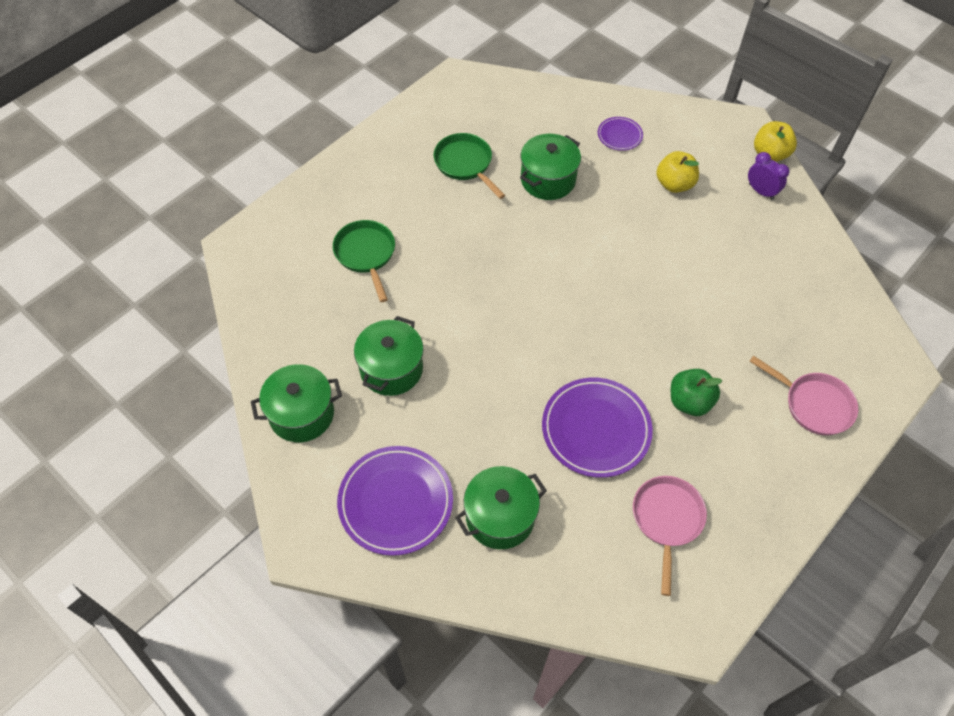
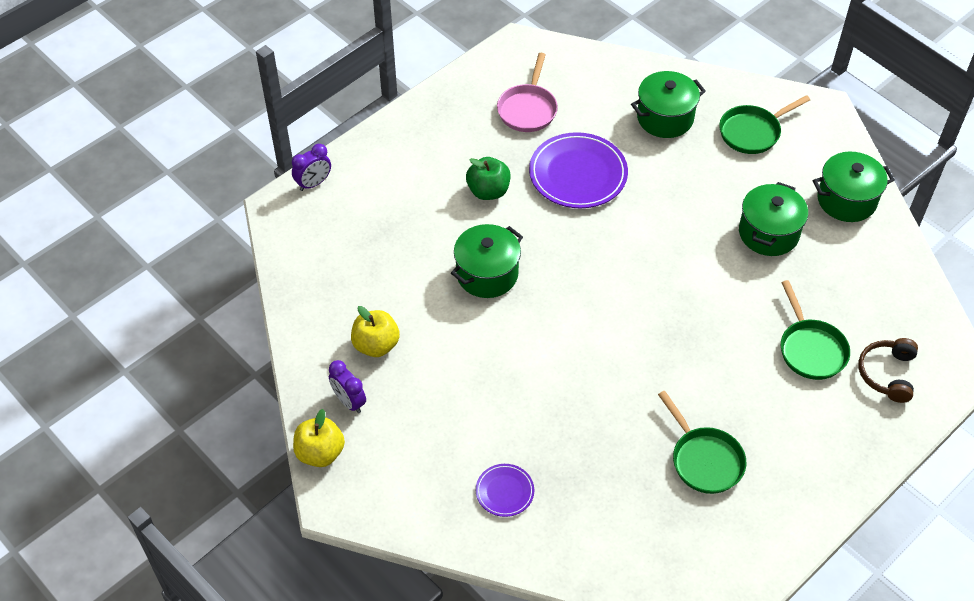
camera: 175 degrees left, 5 degrees down
purple plate [337,446,453,556] -> green pan [719,95,810,154]
green pot [520,134,581,200] -> green pot moved to [451,224,523,298]
yellow apple [656,151,699,193] -> yellow apple moved to [351,306,400,357]
pink pan [749,356,858,435] -> none
none -> purple clock [292,144,331,191]
none -> brown headphones [858,338,918,403]

